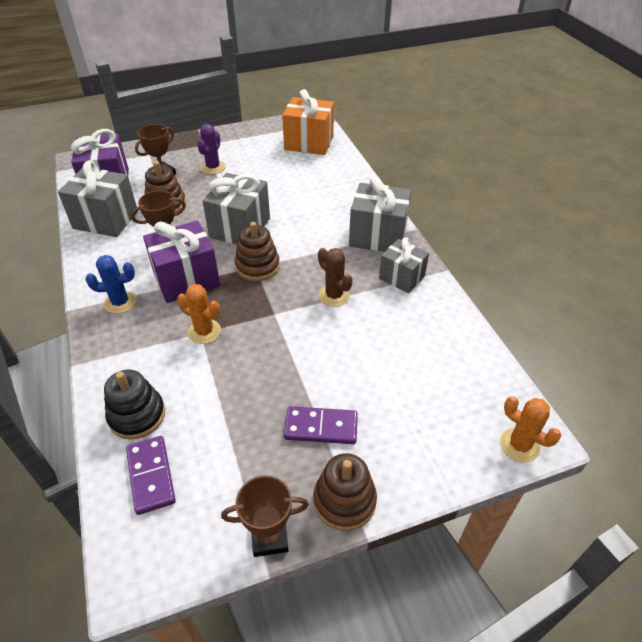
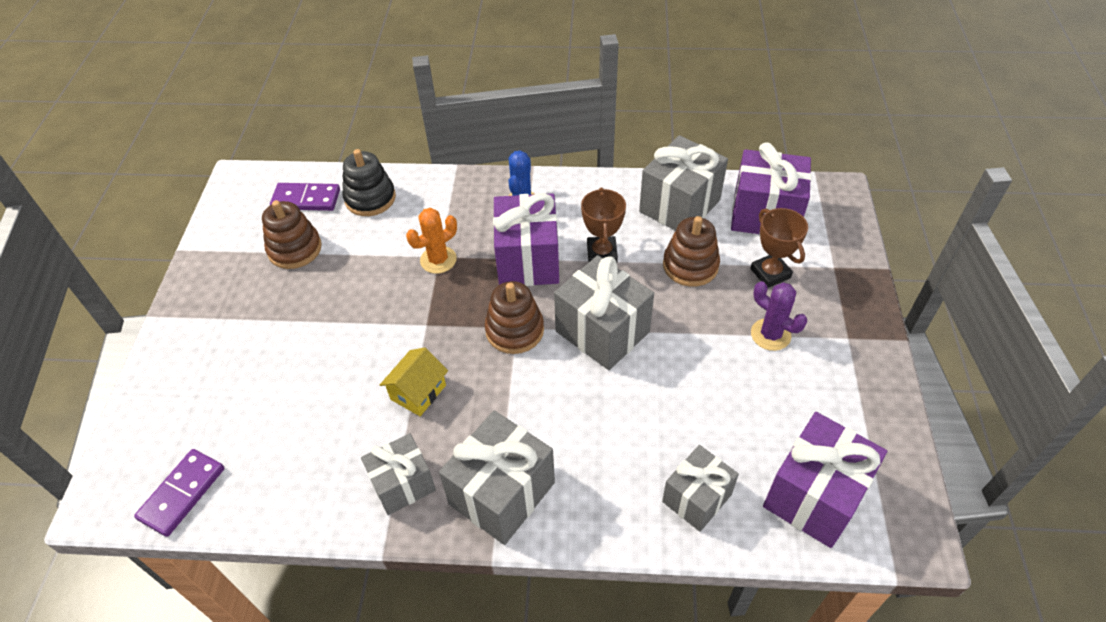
camera: 115 degrees right, 5 degrees up
brown trophy [221,475,309,557] -> none
orange gift [282,89,334,155] -> purple gift [763,412,887,548]
purple domino [284,406,358,444] -> purple domino moved to [134,449,225,537]
brown stacking toy [313,453,377,531] -> brown stacking toy moved to [262,200,322,269]
brown cactus [318,248,352,307] -> yellow house [380,347,448,416]
orange cactus [500,396,561,463] -> none
none -> grey gift [662,445,739,532]

